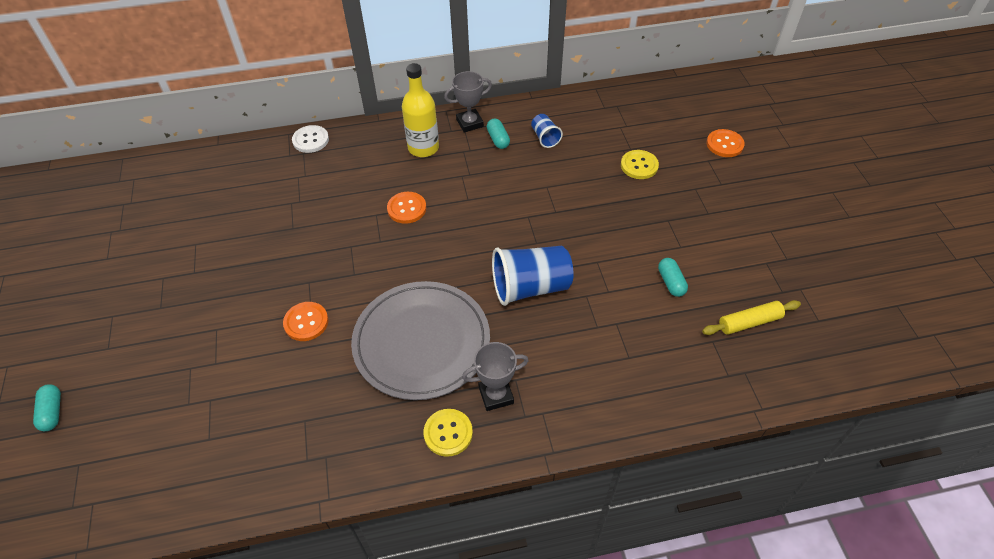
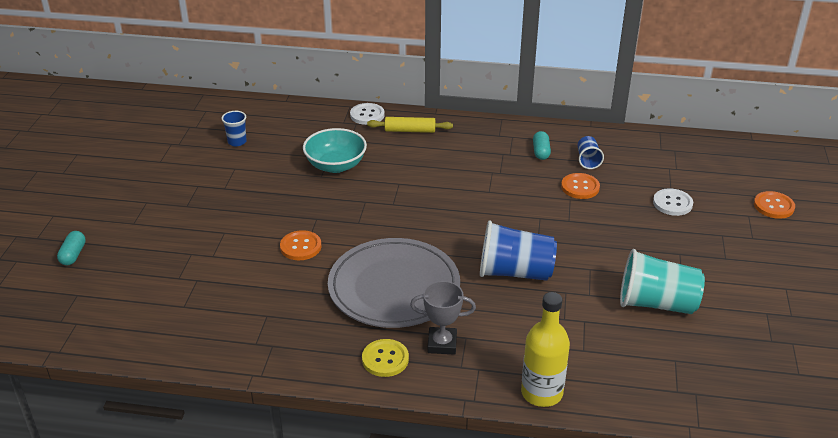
camera: 20 degrees right, 15 degrees down
orange button [387,192,426,224] -> orange button moved to [561,173,600,199]
yellow bottle [402,63,439,157] -> yellow bottle moved to [521,292,570,407]
grey trophy [444,71,492,133] -> none
yellow button [621,150,659,179] -> white button [653,188,693,216]
turquoise capsule [658,258,688,297] -> turquoise cup [620,249,705,314]
yellow rolling pin [702,300,801,335] -> yellow rolling pin moved to [367,117,453,133]
none -> blue cup [221,111,247,146]
none -> turquoise bowl [303,128,367,173]

